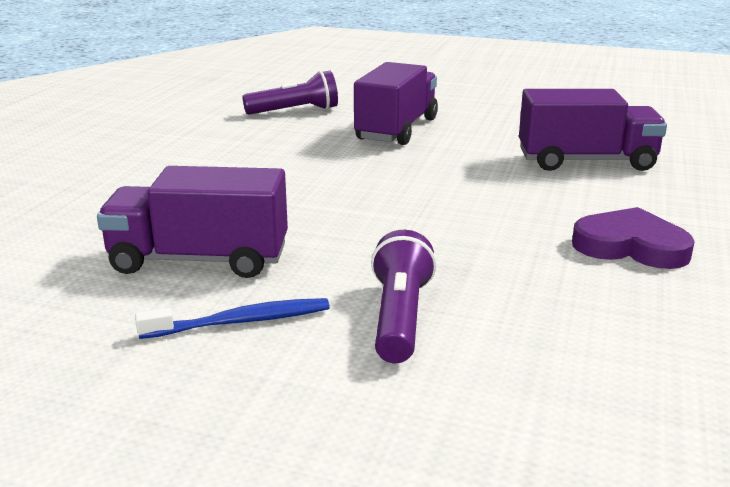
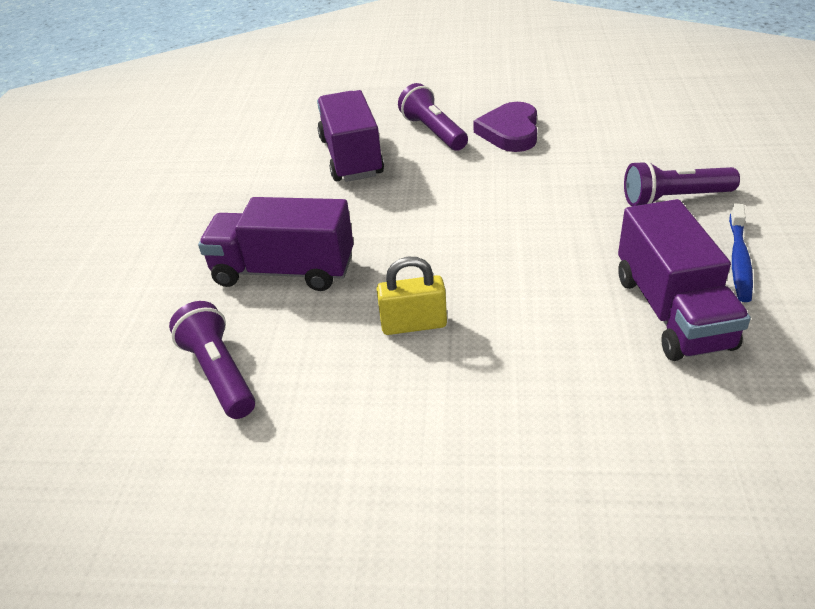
camera: 100 degrees left, 15 degrees up
blue toothbrush [135,298,330,339] -> blue toothbrush turned 135 degrees counterclockwise [729,204,753,302]
none -> yellow padlock [376,257,447,335]
none -> purple flashlight [398,83,468,151]

